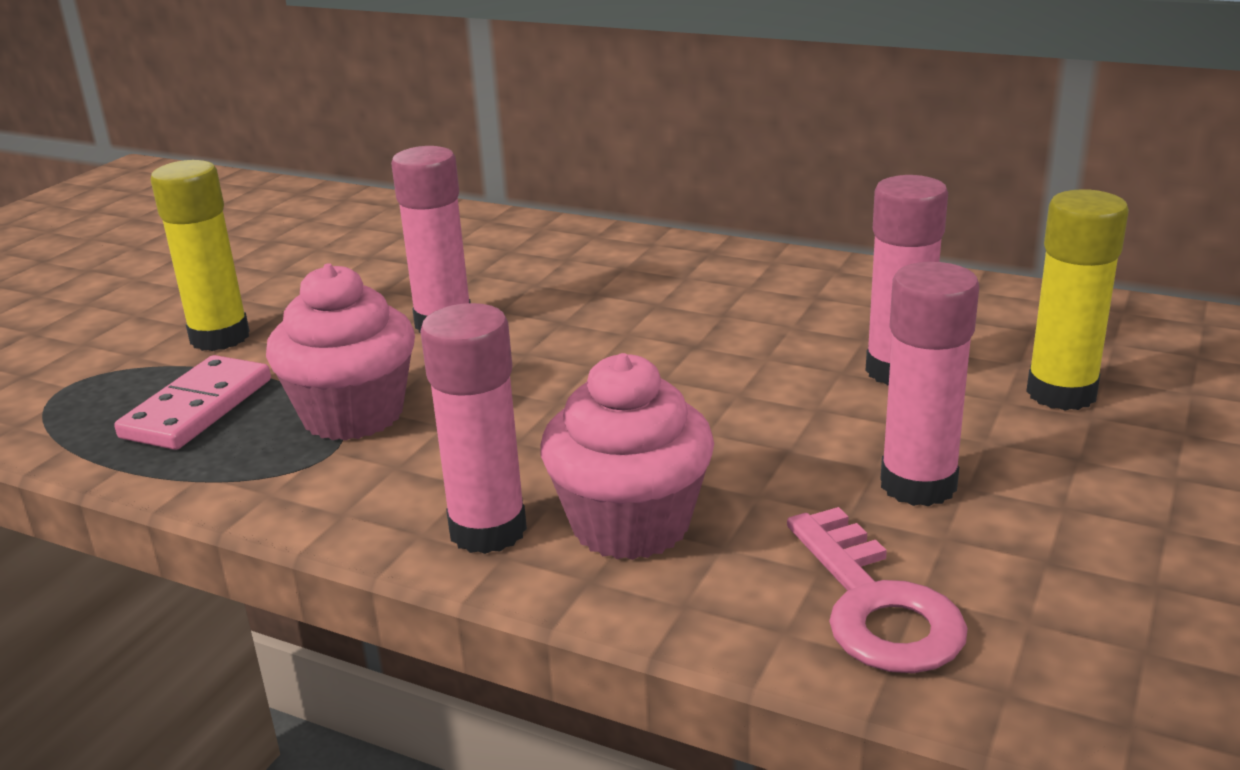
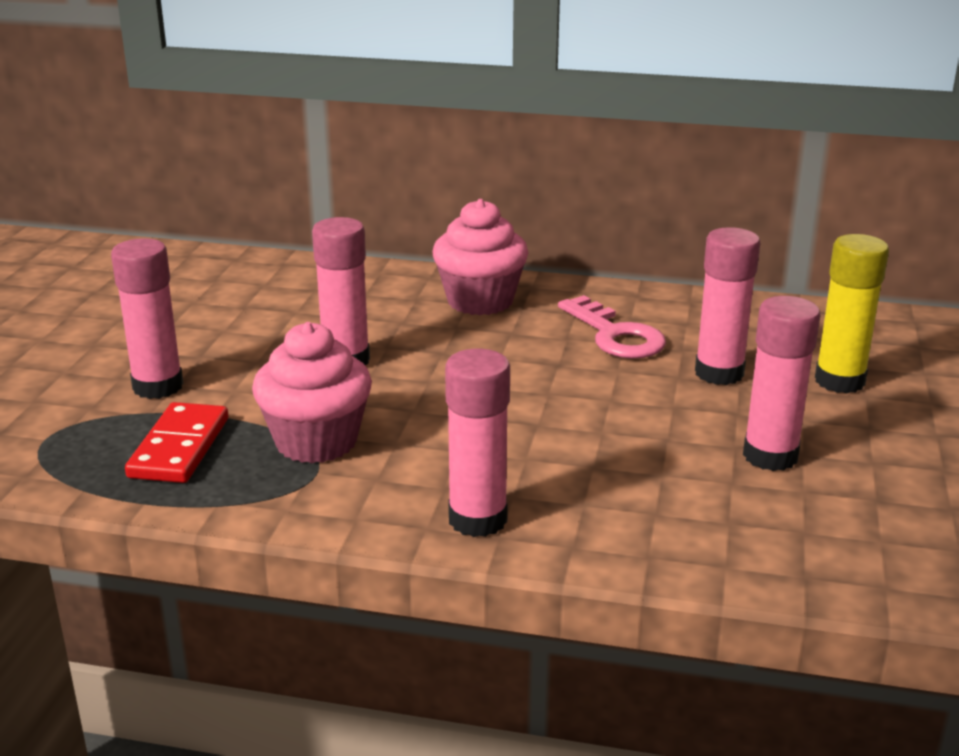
camera: 15 degrees left, 0 degrees up
pink domino [114,355,271,450] -> red domino [125,402,228,483]
yellow glue stick [151,160,250,351] -> pink glue stick [111,238,183,399]
pink cupcake [540,353,714,560] -> pink cupcake moved to [432,199,528,315]
pink key [787,507,968,673] -> pink key moved to [558,295,666,359]

